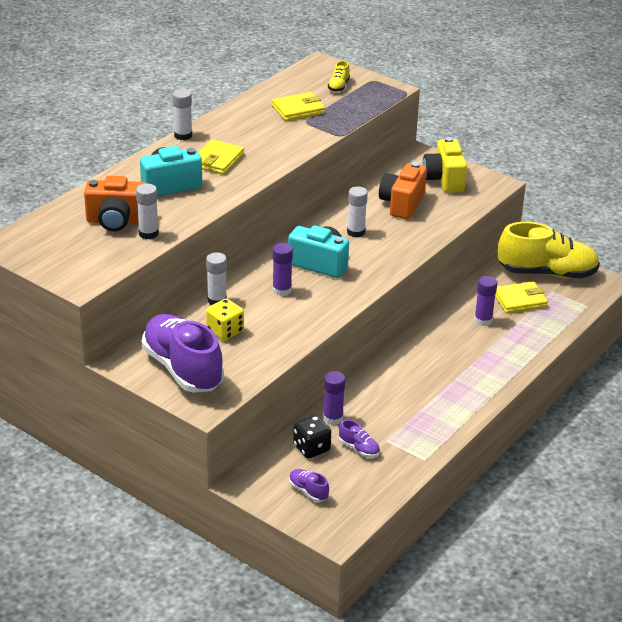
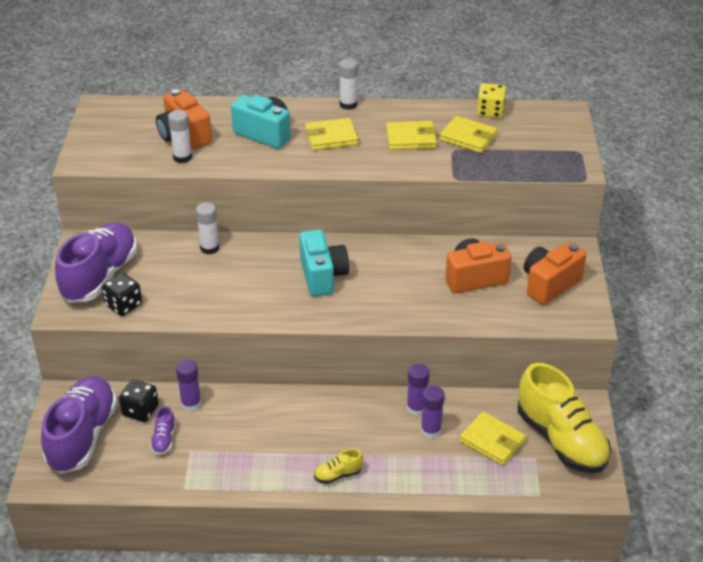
camera: 55 degrees right, 5 degrees up
yellow dice [206,299,244,341] -> yellow dice moved to [477,83,506,118]
purple glue stick [273,243,293,296] -> purple glue stick moved to [407,363,430,416]
purple shoe [289,469,329,502] -> purple shoe [41,376,118,474], size x2.44
yellow shoe [328,60,350,92] -> yellow shoe moved to [314,449,363,484]
white glue stick [347,186,368,237] -> none
yellow camera [423,137,467,193] -> orange camera [524,242,586,305]
none -> black dice [102,273,142,316]
none -> yellow wallet [386,121,437,150]

